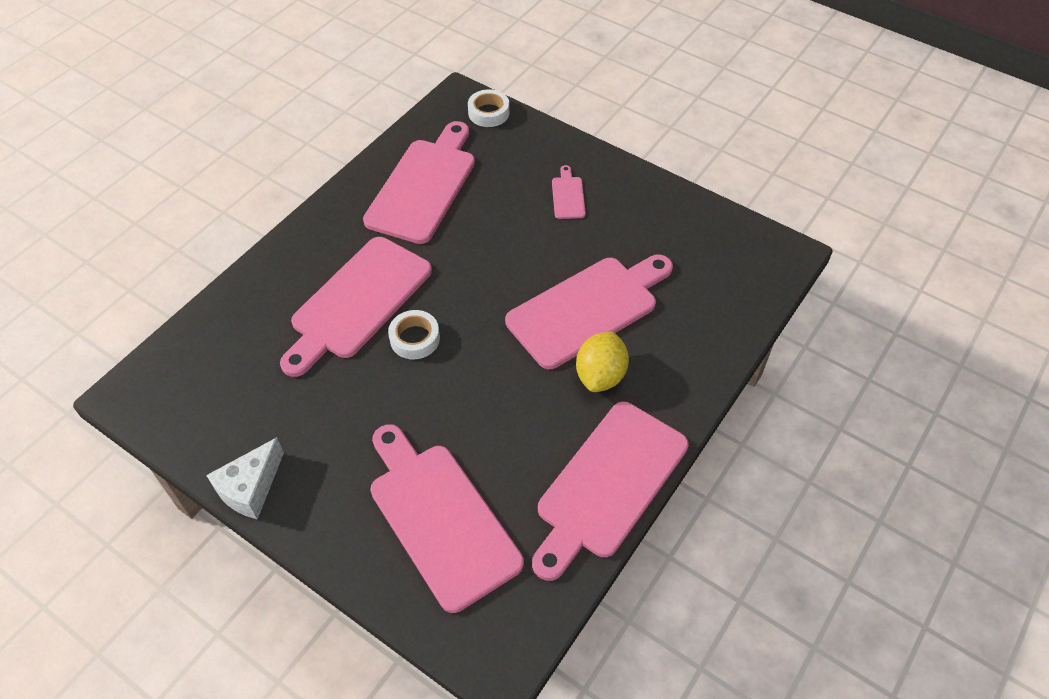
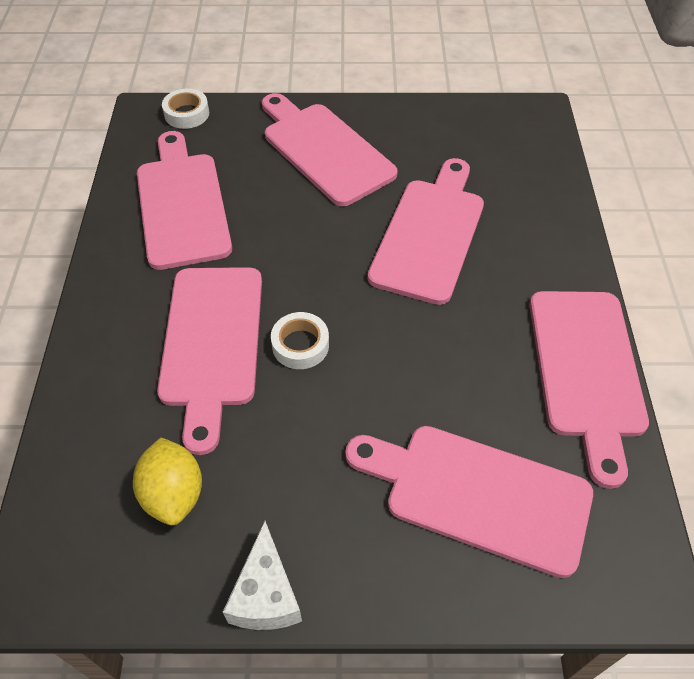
camera: 35 degrees left, 0 degrees up
pink cutting board [552,165,586,219] -> pink cutting board [262,93,398,206], size x2.34
yellow lemon [576,332,629,392] -> yellow lemon moved to [133,438,202,525]

